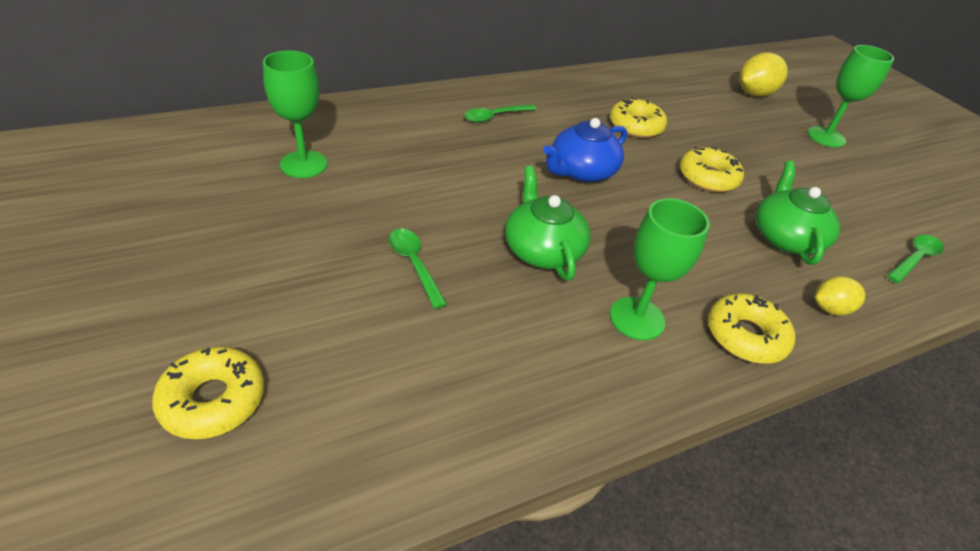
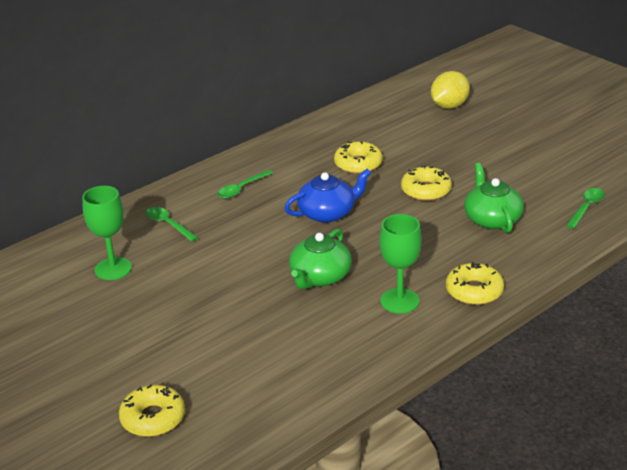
camera: 10 degrees left, 10 degrees down
green spoon [389,229,447,309] -> green spoon moved to [146,207,198,242]
green teapot [505,166,591,281] -> green teapot turned 120 degrees counterclockwise [289,228,352,289]
blue teapot [543,118,627,182] -> blue teapot turned 150 degrees counterclockwise [284,169,371,223]
green goblet [807,45,894,148] -> none
yellow lemon [815,276,865,315] -> none

